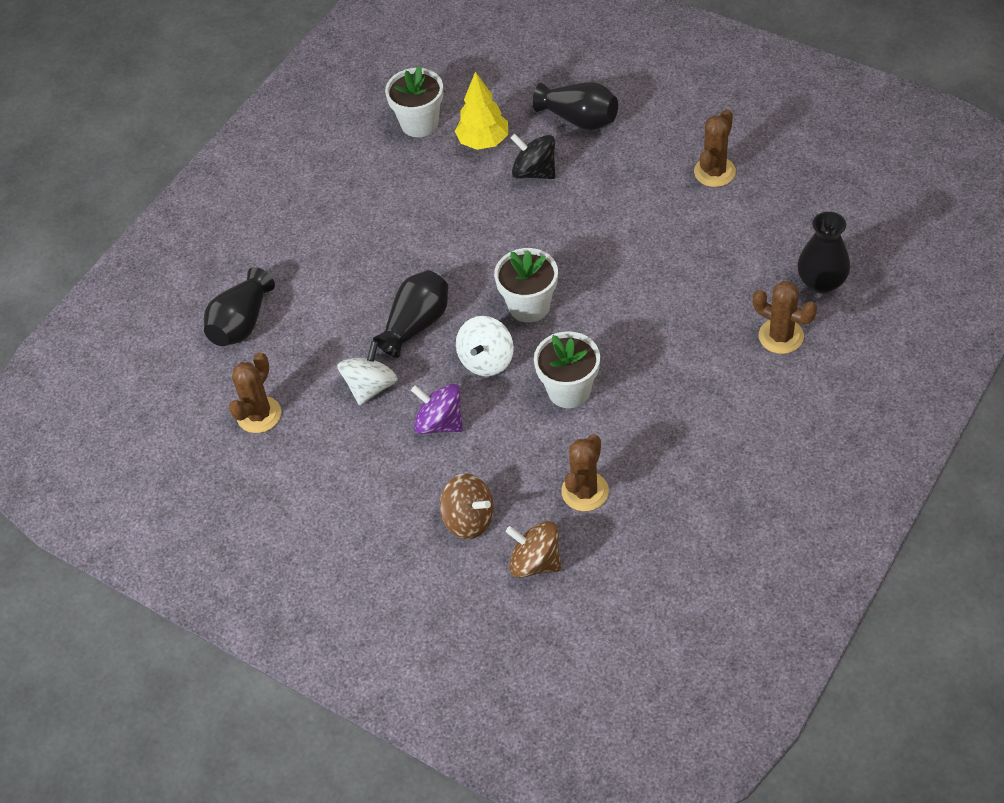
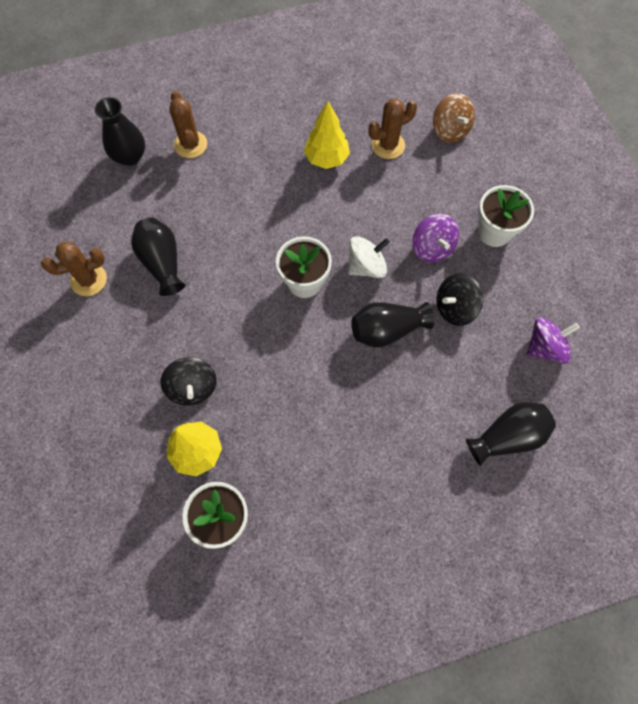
camera: 145 degrees left, 15 degrees up
brown cactus [229,352,281,433] -> purple spinning top [527,317,580,364]
white spinning top [337,341,398,406] -> black spinning top [436,273,483,326]
brown spinning top [440,473,494,539] -> none
black vase [533,82,618,130] -> black vase moved to [131,218,185,296]
white flower pot [534,331,600,408] -> white flower pot moved to [478,185,534,247]
none -> yellow tree [304,101,350,169]

